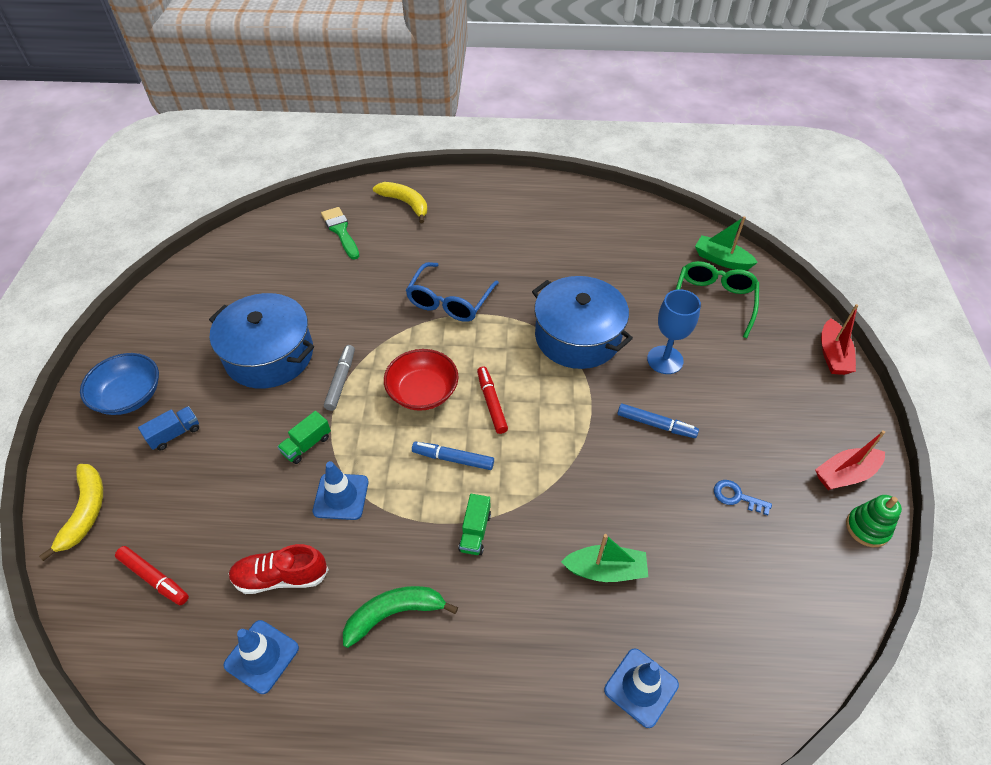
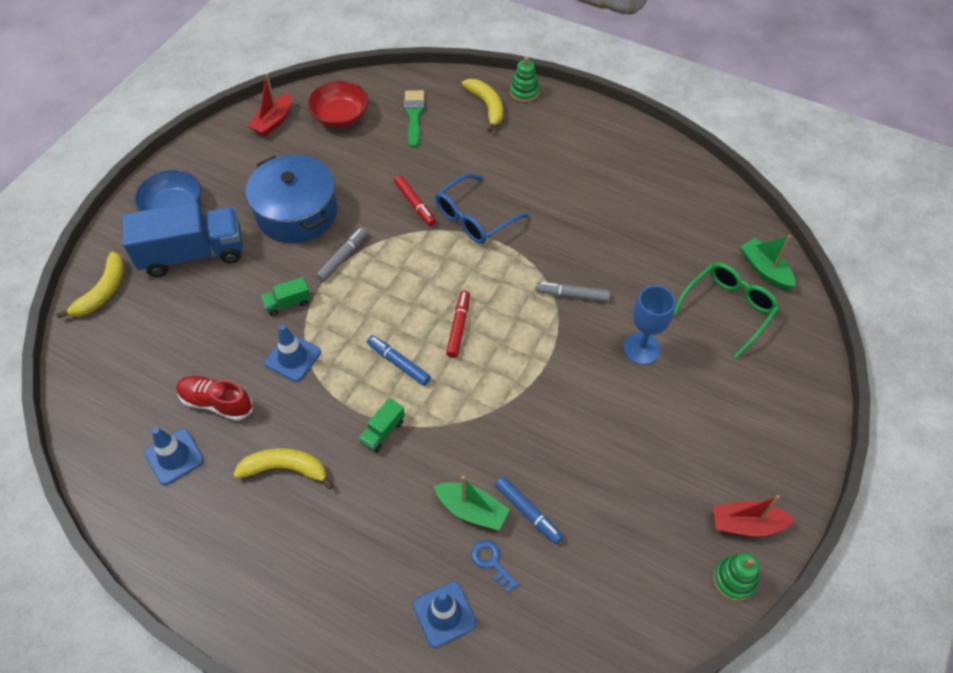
camera: 25 degrees right, 5 degrees up
red marker [115,546,189,605] -> red marker moved to [394,175,436,226]
blue truck [138,406,199,450] -> blue truck [122,202,243,277], size x2.37
green banana [343,586,458,648] -> yellow banana [233,448,334,490]
red bowl [384,349,459,411] -> red bowl moved to [307,81,368,128]
blue pot [532,276,633,369] -> grey marker [536,282,610,302]
blue marker [617,404,699,438] -> blue marker moved to [495,476,563,544]
blue key [714,480,772,515] -> blue key moved to [471,540,519,593]
red boat [821,304,859,375] -> red boat moved to [248,74,292,137]
none -> green stacking toy [510,57,540,102]

